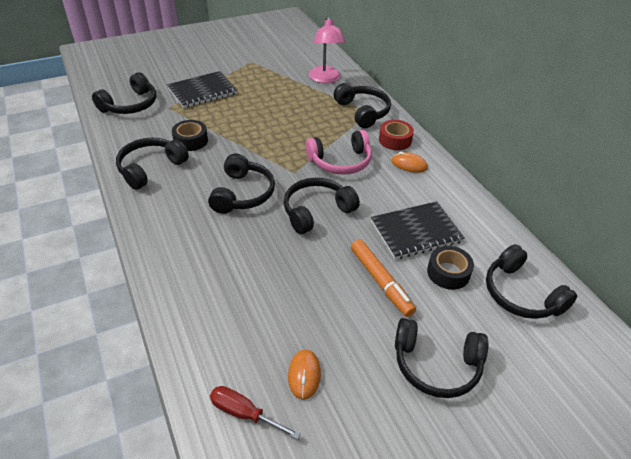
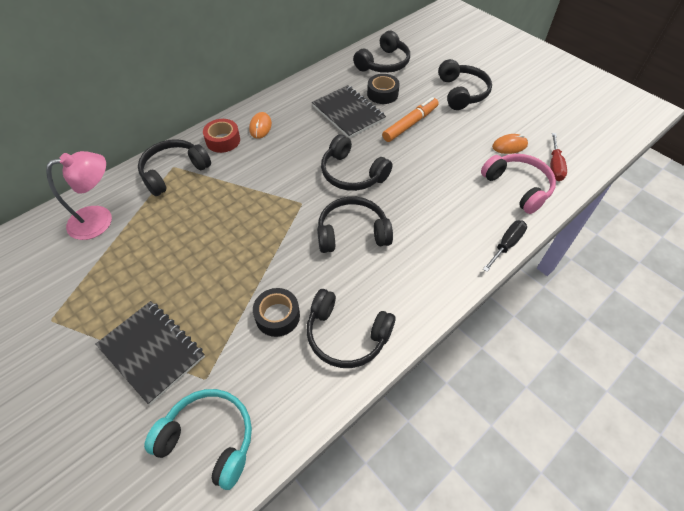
camera: 105 degrees left, 10 degrees up
black headphones [92,72,156,114] -> turquoise headphones [144,389,252,490]
pink headphones [306,130,372,175] -> pink headphones moved to [481,154,556,214]
none -> black screwdriver [483,220,527,272]

